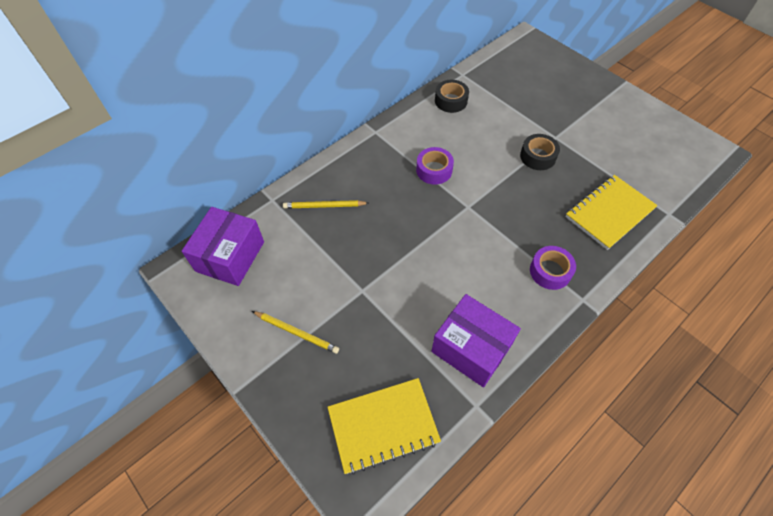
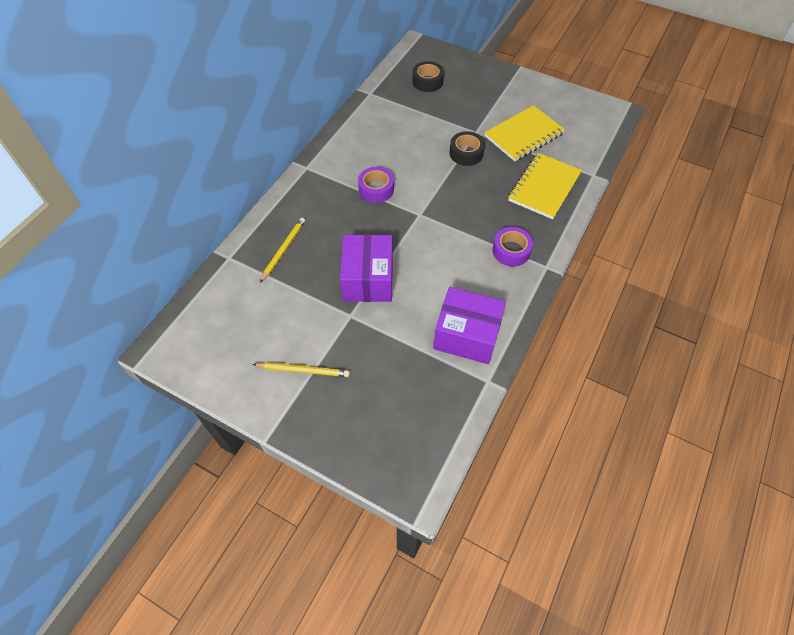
camera: 20 degrees left, 0 degrees up
purple box [182,207,264,286] -> purple box moved to [340,234,393,302]
yellow pencil [283,200,369,208] -> yellow pencil turned 135 degrees clockwise [260,218,305,282]
yellow notebook [328,378,441,475] -> yellow notebook moved to [485,105,565,161]
black tape [435,80,469,113] -> black tape moved to [412,61,444,92]

